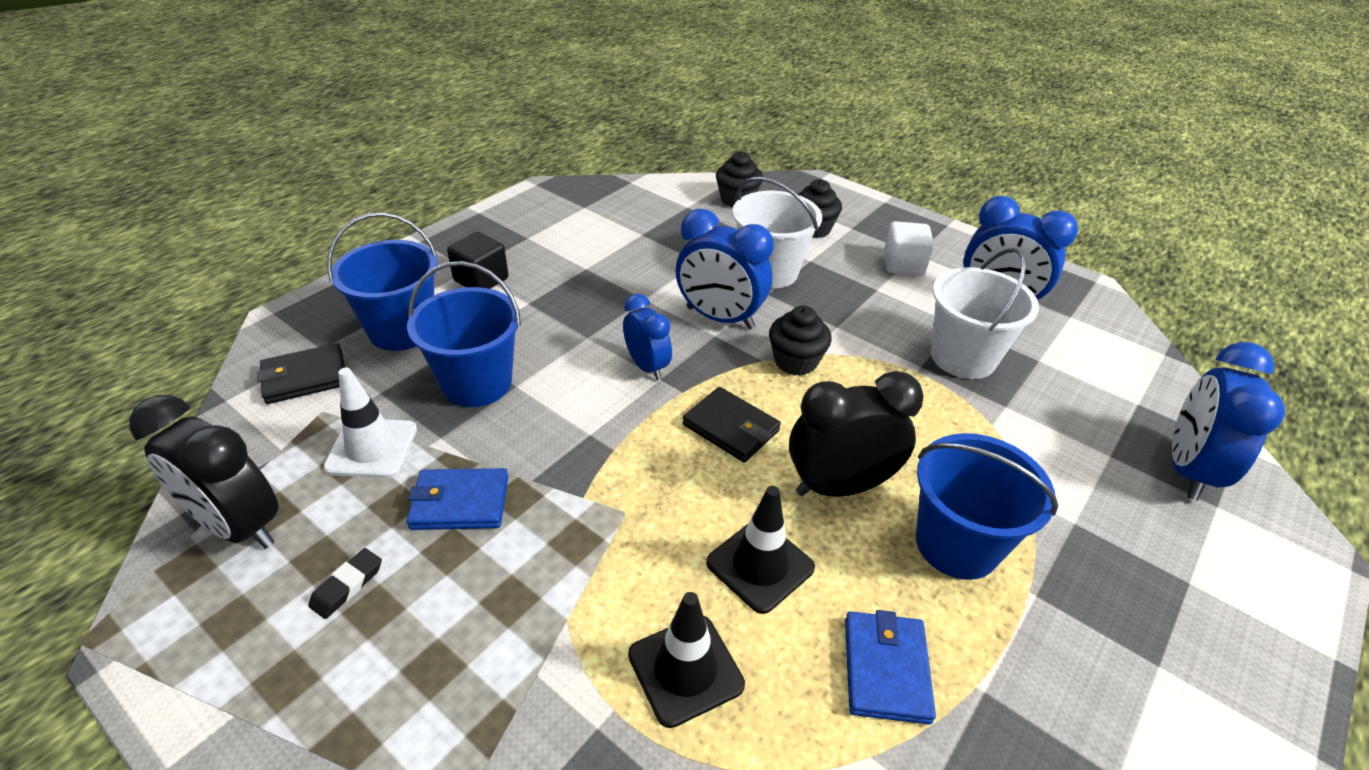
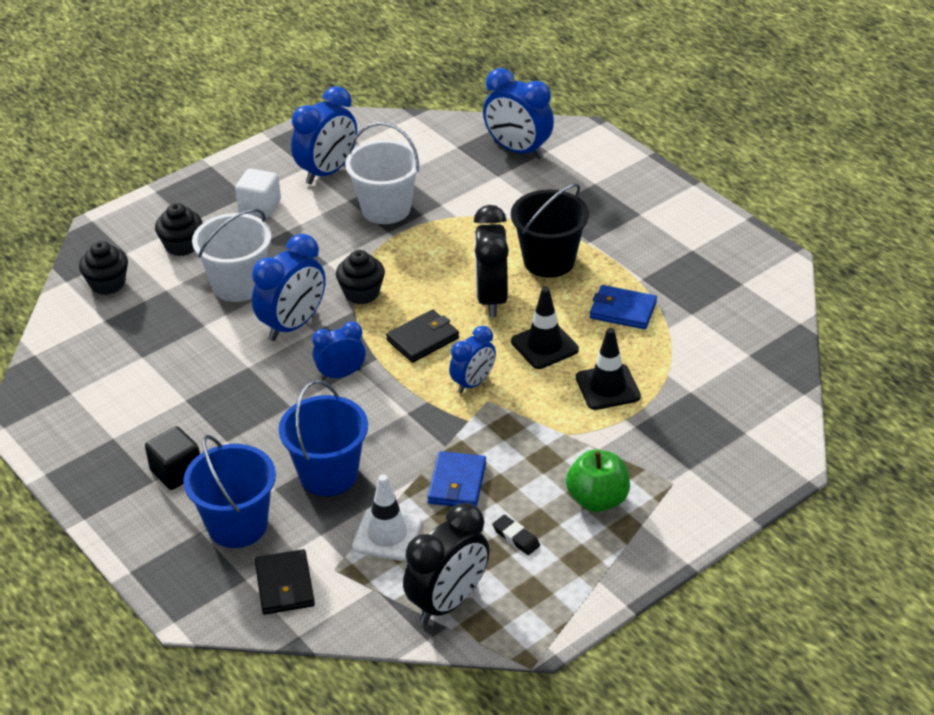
camera: 75 degrees left, 0 degrees up
blue bucket [916,433,1058,580] -> black bucket [511,183,589,278]
none -> blue clock [449,326,496,393]
none -> green apple [566,450,630,512]

